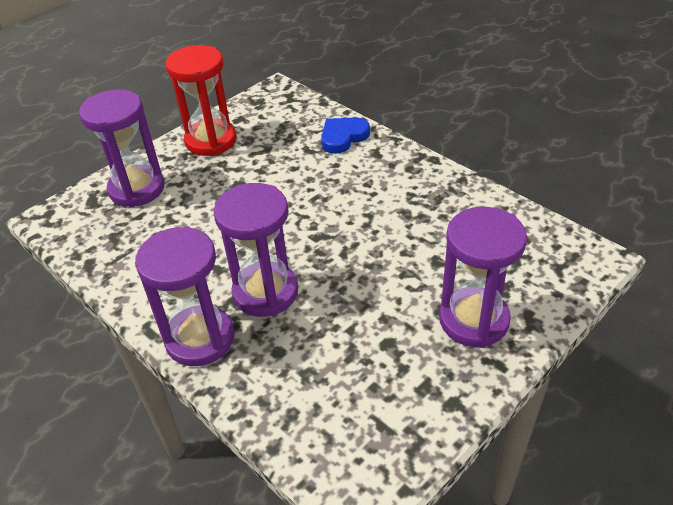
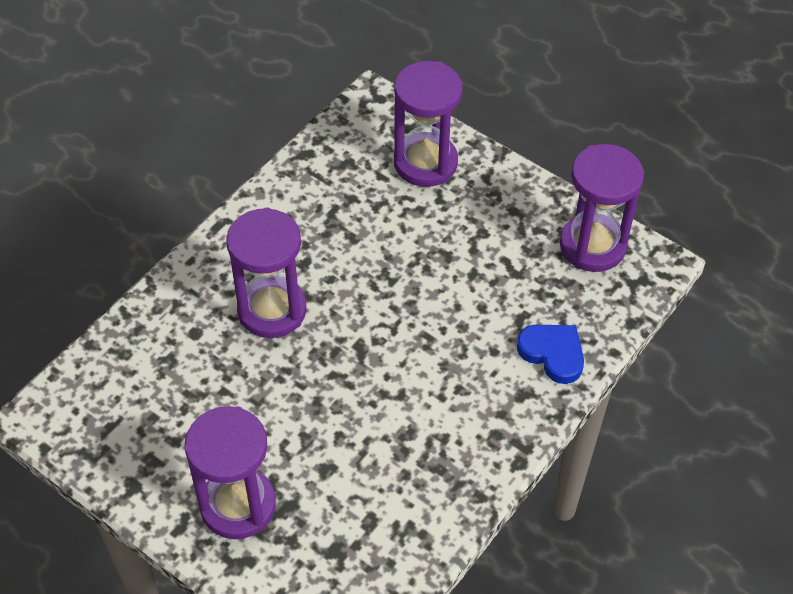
camera: 80 degrees right, 10 degrees up
purple hourglass [135,226,235,366] -> purple hourglass moved to [560,144,644,272]
red hourglass [166,45,237,156] -> none

